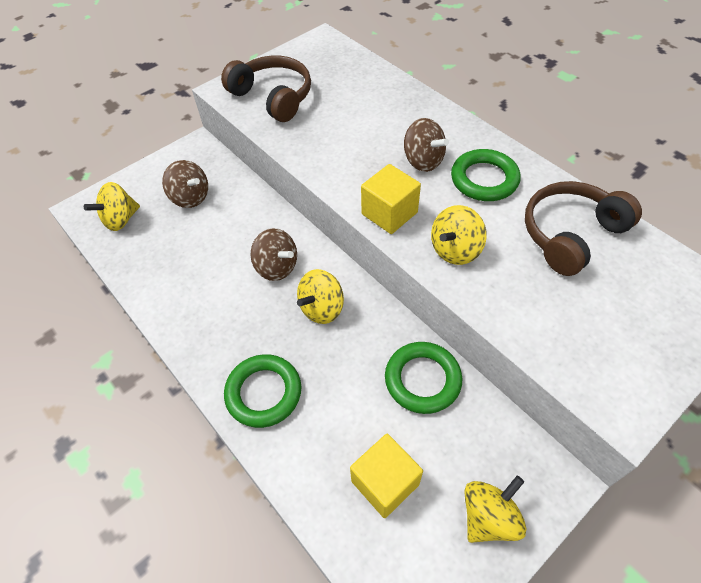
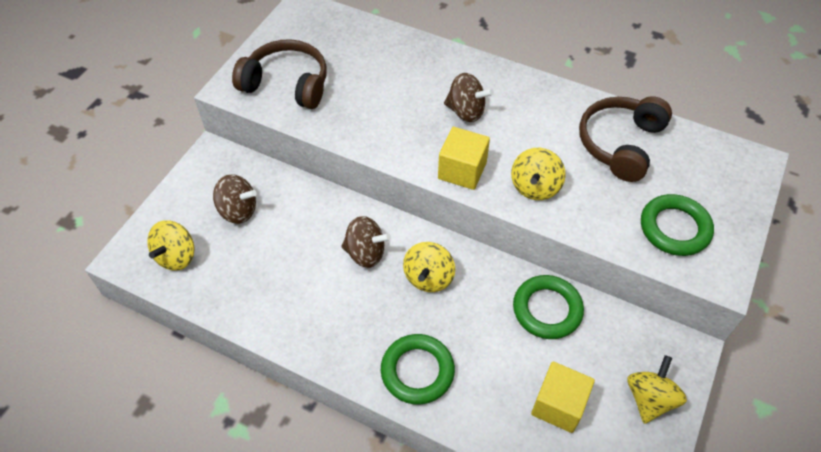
camera: 25 degrees left, 0 degrees up
green ring [451,149,521,201] -> green ring moved to [641,194,714,256]

